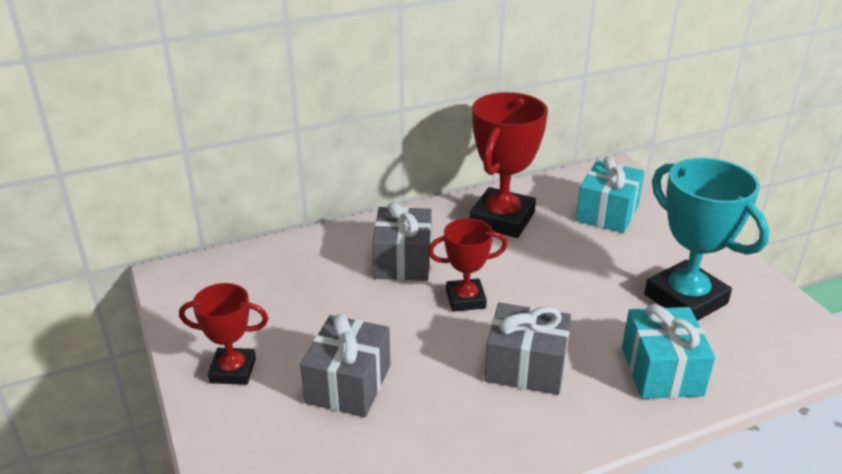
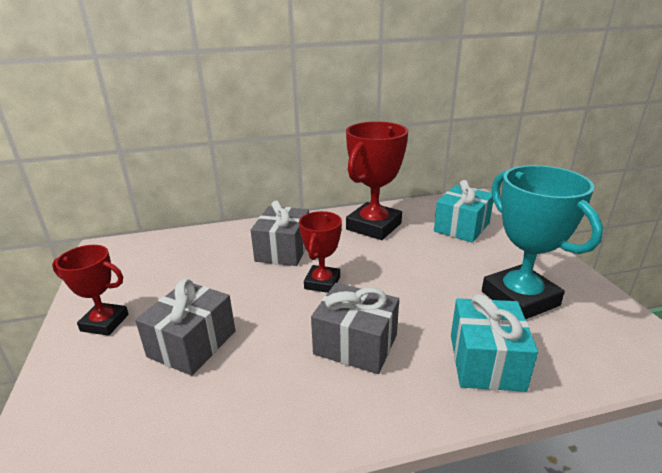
camera: 10 degrees right, 5 degrees down
red trophy [428,218,507,312] -> red trophy turned 75 degrees counterclockwise [299,211,342,293]

